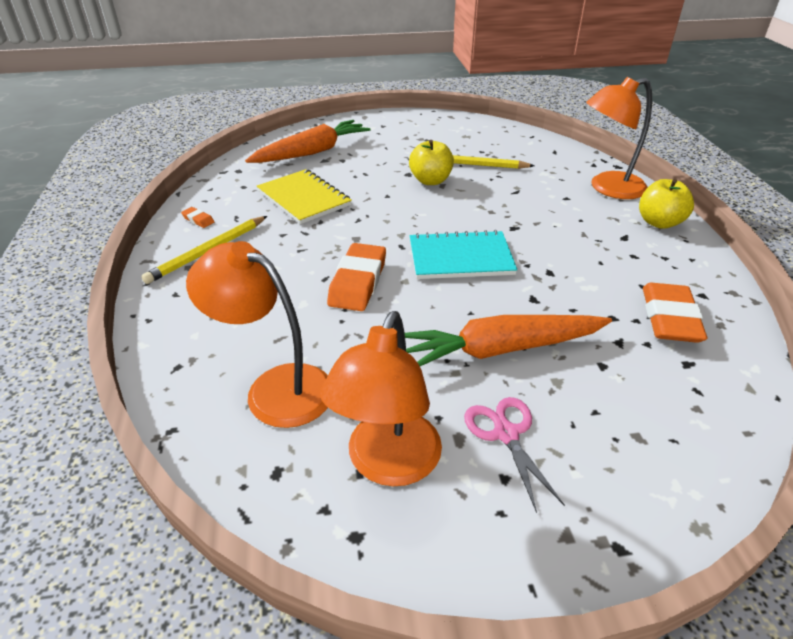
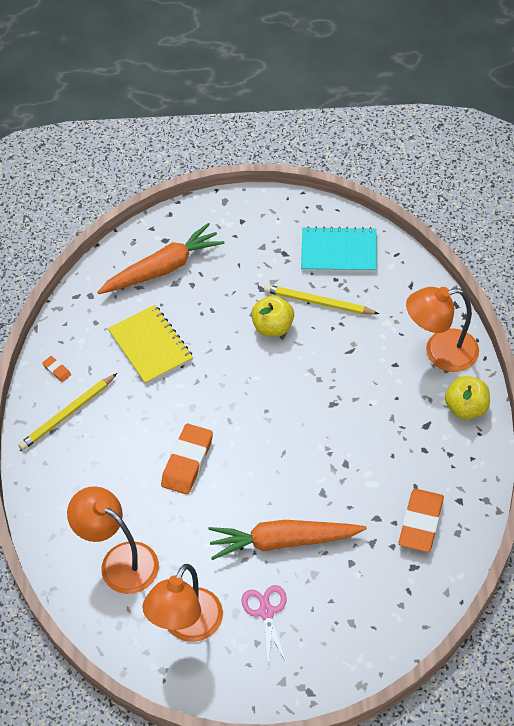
camera: 10 degrees right, 15 degrees up
turquoise notebook [410,230,517,279] -> turquoise notebook moved to [301,226,377,272]

